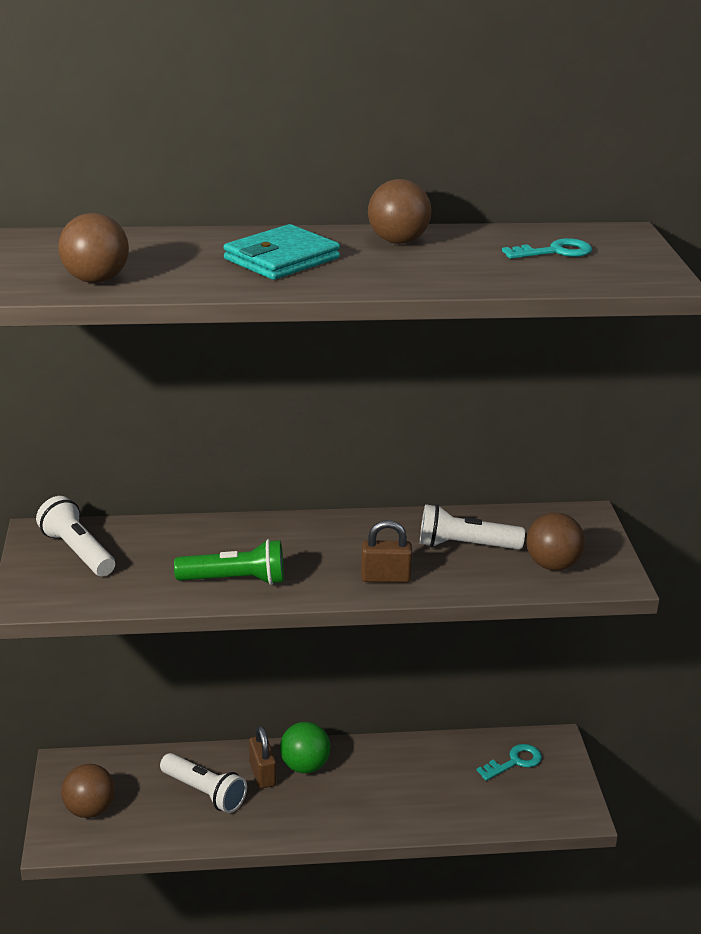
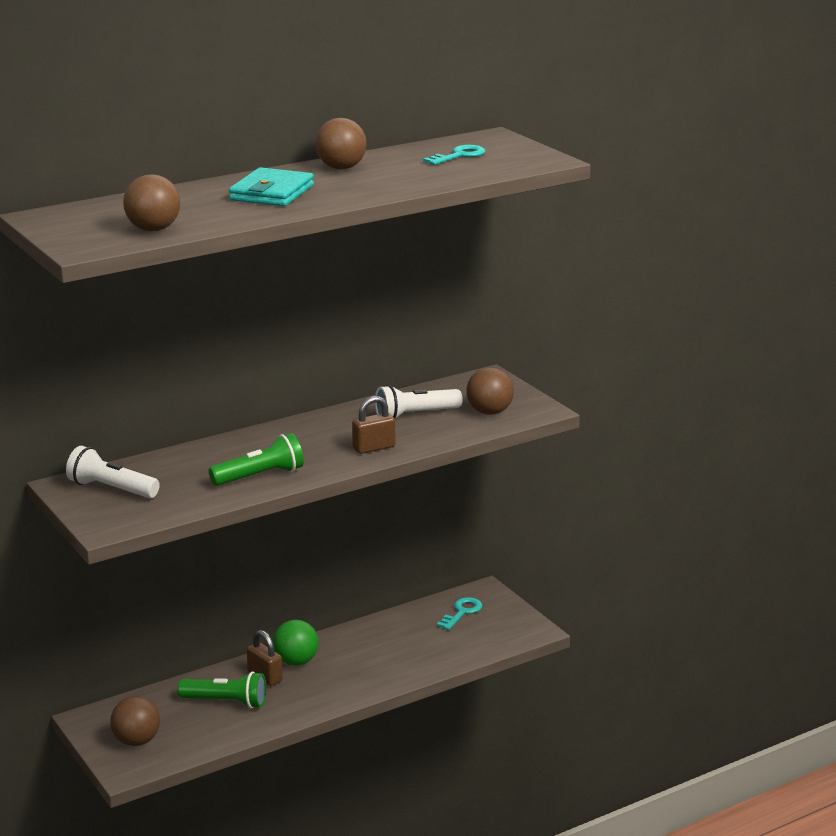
camera: 25 degrees left, 5 degrees down
white flashlight [160,753,247,813] -> green flashlight [177,672,266,708]

